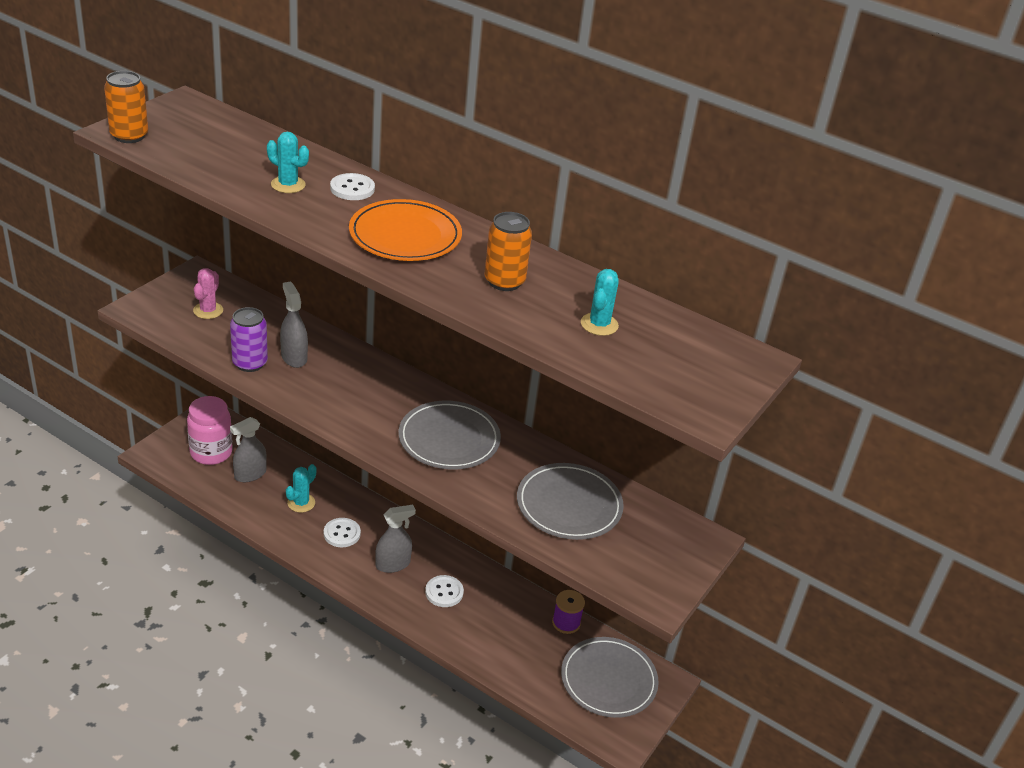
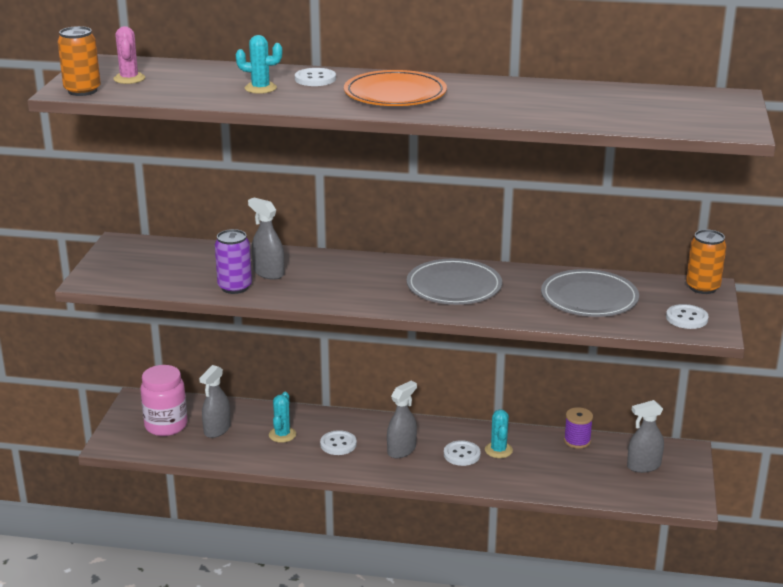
camera: 20 degrees left, 10 degrees down
pink cactus [193,268,223,319] -> pink cactus moved to [113,26,145,84]
orange can [484,212,532,291] -> orange can moved to [686,230,727,294]
grey plate [561,637,659,718] -> grey spray bottle [627,400,664,473]
turquoise cactus [581,269,619,336] -> turquoise cactus moved to [485,409,513,458]
none -> white button [666,304,709,329]

